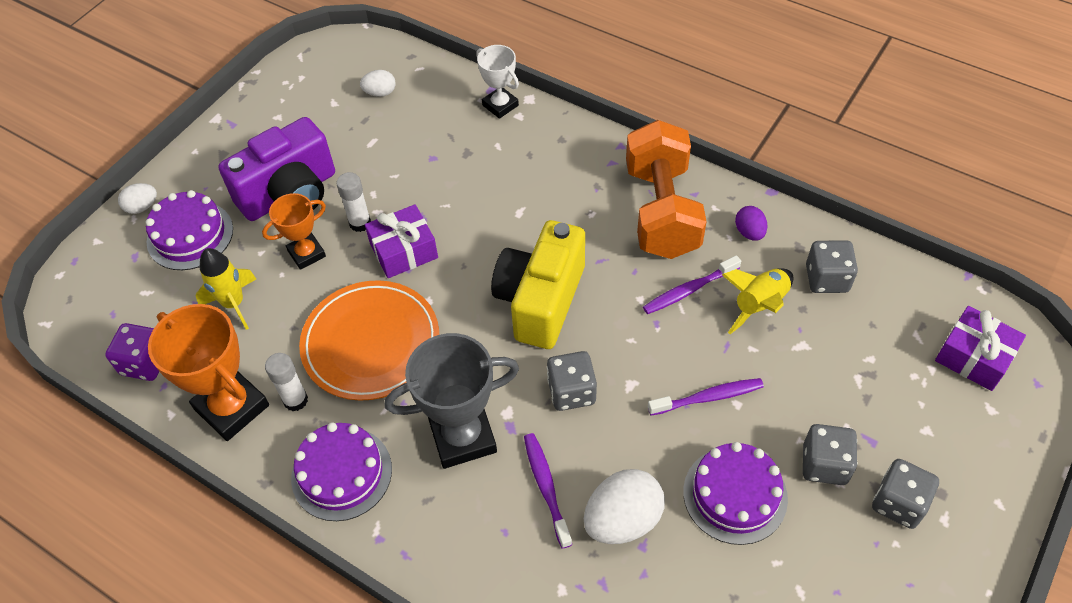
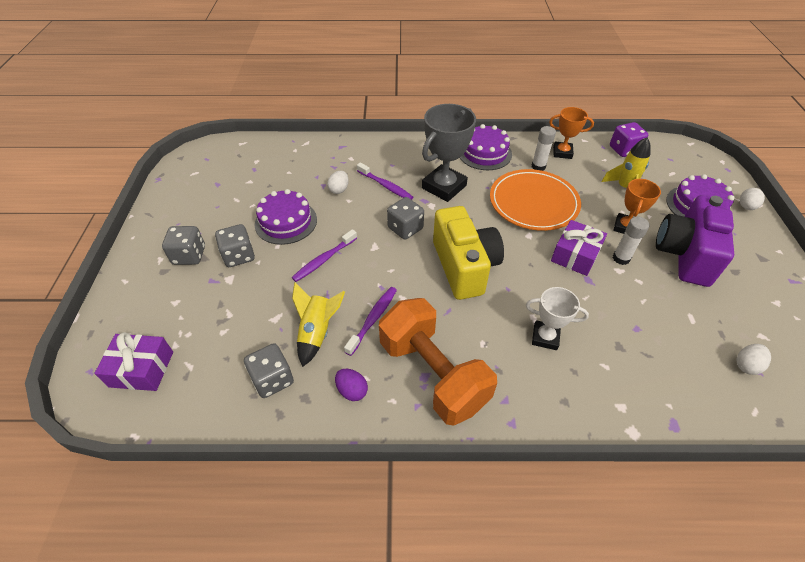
camera: 145 degrees right, 5 degrees down
orange trophy [148,304,269,441] -> orange trophy [549,107,594,159], size x0.59
white trophy [476,45,519,119] -> white trophy moved to [526,287,589,350]
white egg [584,469,665,544] -> white egg [327,171,349,194], size x0.54

